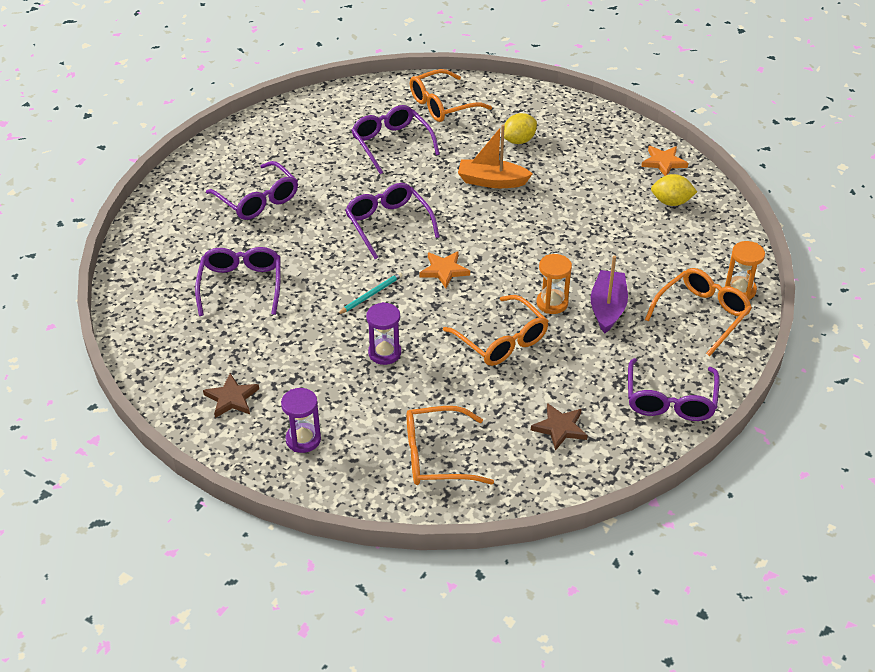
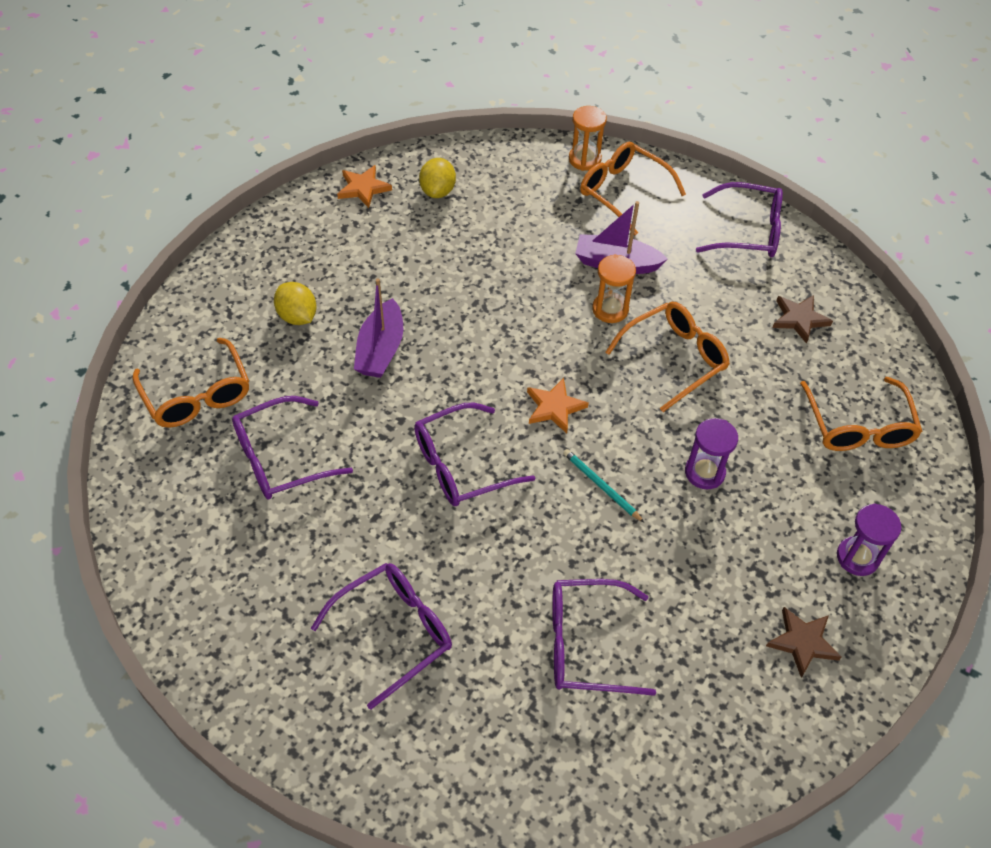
camera: 90 degrees left, 10 degrees up
orange boat [458,125,533,188] -> purple boat [354,279,403,378]

